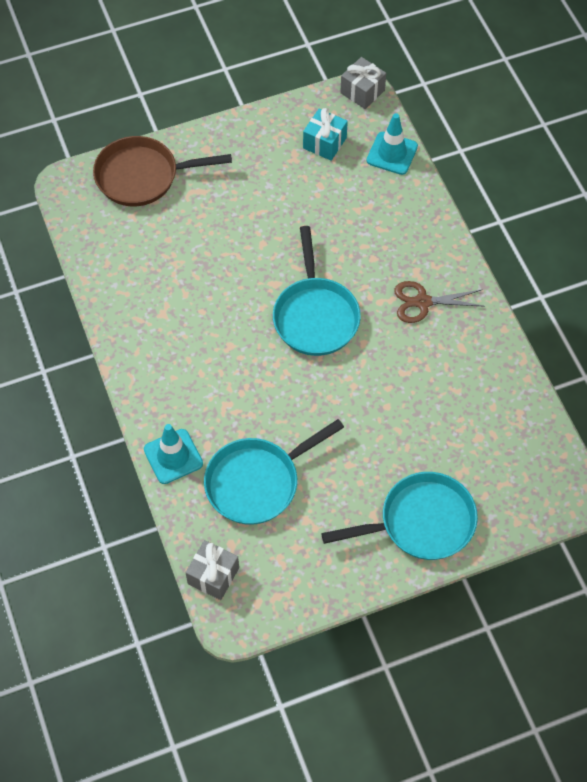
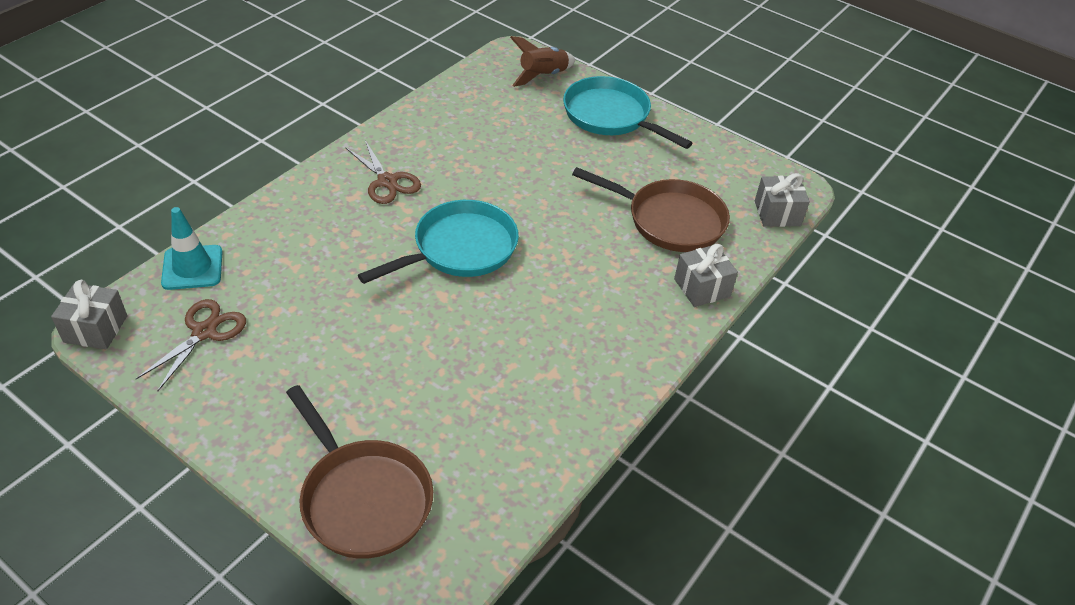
camera: 125 degrees left, 15 degrees down
turquoise traffic cone [144,424,203,484] -> grey gift [674,244,738,307]
turquoise pan [204,419,344,525] -> brown pan [572,167,730,252]
turquoise gift [303,108,348,161] -> brown scissors [136,299,246,391]
none -> brown rocket [510,36,576,87]

